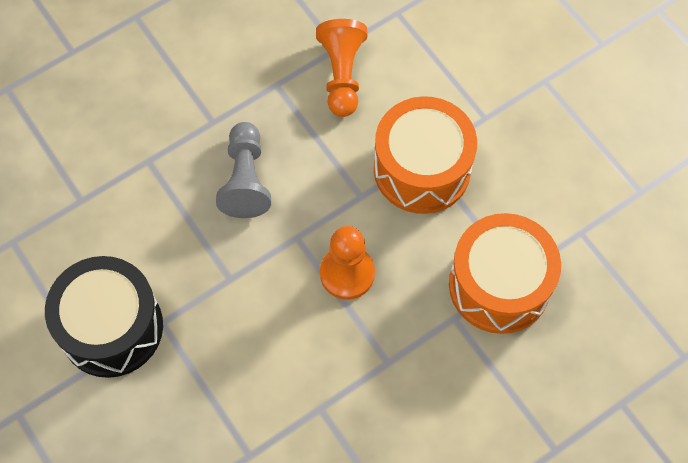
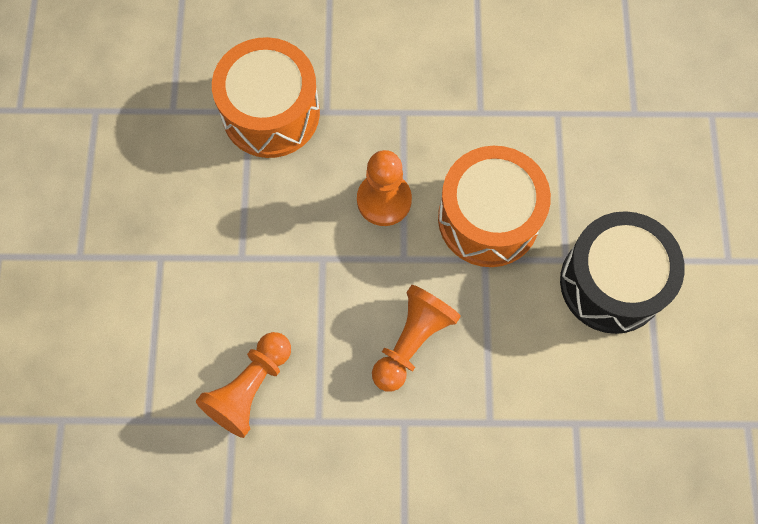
camera: 145 degrees left, 5 degrees up
grey pawn [216,122,271,218] -> orange pawn [372,285,461,392]
orange drum [374,96,477,214] -> orange drum moved to [438,146,551,267]

